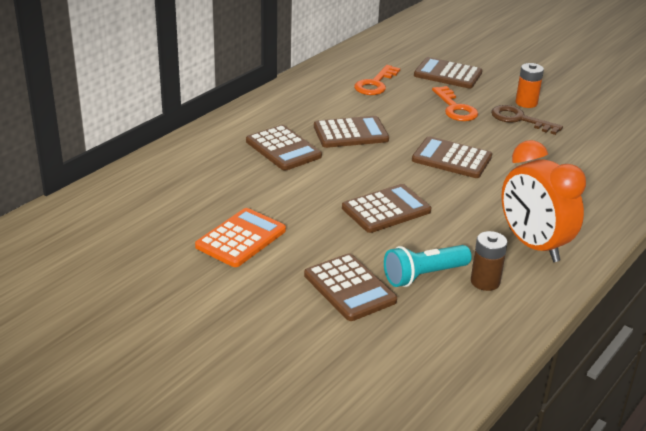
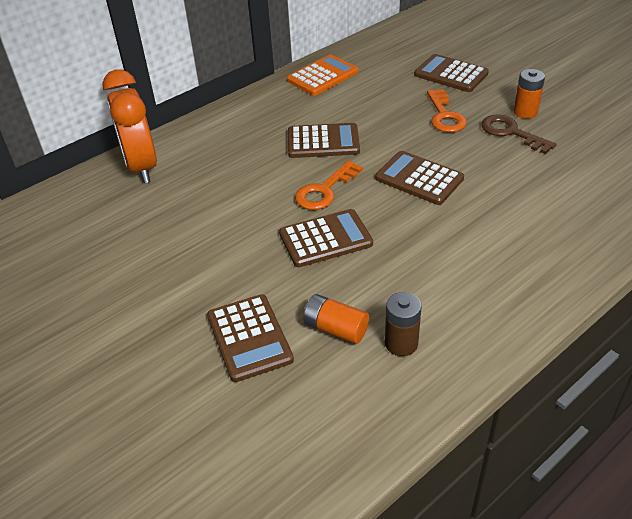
camera: 15 degrees right, 10 degrees up
orange calculator [195,208,286,267] -> orange calculator moved to [287,55,358,96]
brown calculator [246,125,322,171] -> none
orange key [354,65,400,95] -> orange key moved to [295,160,363,210]
turquoise flashlight [384,245,472,287] -> orange battery [303,294,369,344]
orange clock [502,140,586,262] -> orange clock moved to [102,69,157,183]

